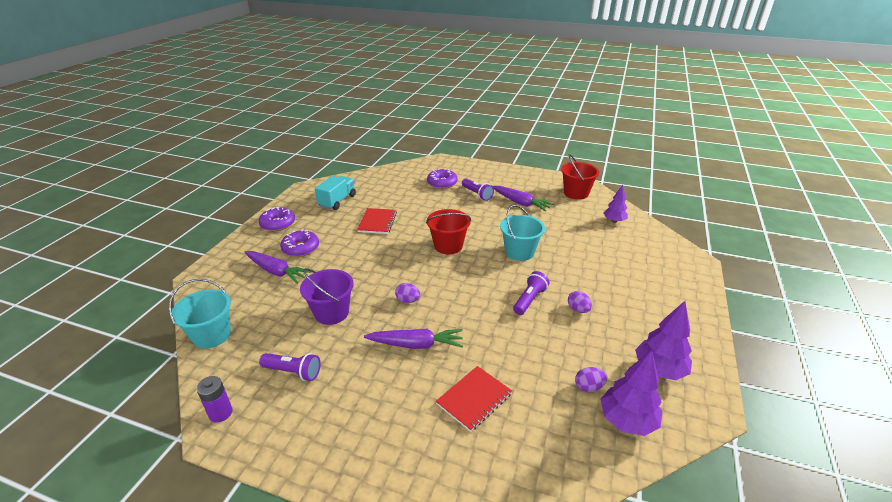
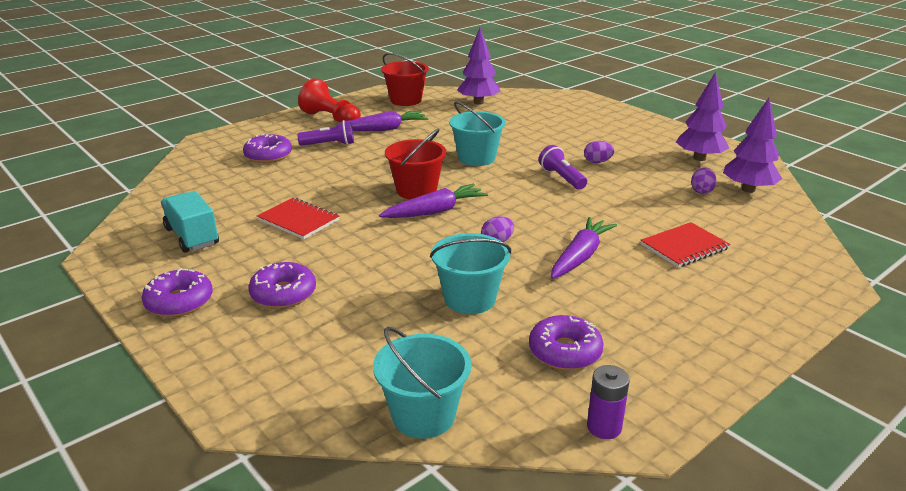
camera: 60 degrees left, 5 degrees down
purple carrot [244,251,312,284] -> purple carrot moved to [379,184,488,218]
purple flashlight [259,353,321,381] -> purple donut [529,315,604,370]
purple bucket [300,268,354,325] -> turquoise bucket [430,233,511,314]
red notebook [436,366,512,432] -> red notebook turned 75 degrees clockwise [641,222,730,268]
purple tree [603,185,628,223] -> purple tree [457,28,501,105], size x1.54
none -> red pawn [298,78,361,122]

